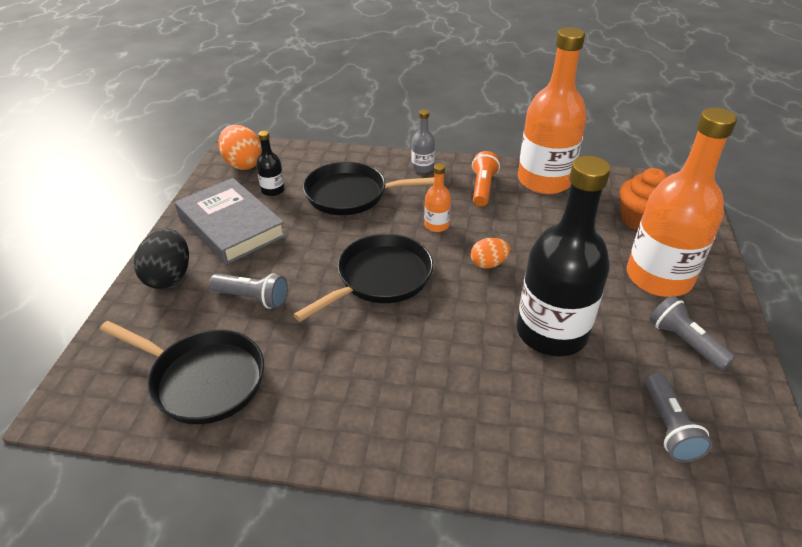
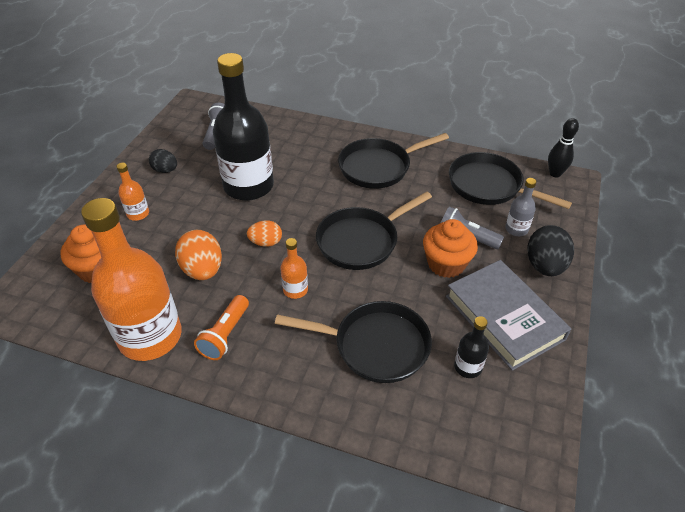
camera: 170 degrees left, 5 degrees up
orange egg [219,125,262,170] -> orange egg moved to [175,230,222,280]
grey bottle [411,110,435,173] -> grey bottle moved to [505,178,536,236]
orange bottle [627,107,737,297] -> orange bottle [117,163,149,221], size x0.42
grey flashlight [650,296,735,371] -> black egg [149,149,177,173]
none -> black pan [338,133,449,189]
none -> orange cupcake [423,219,478,278]
none -> black bowling pin [548,118,579,177]

